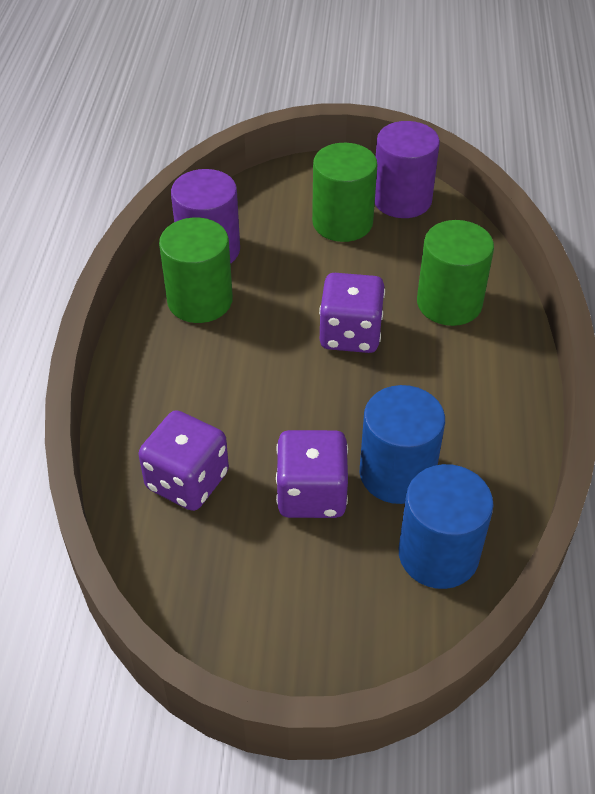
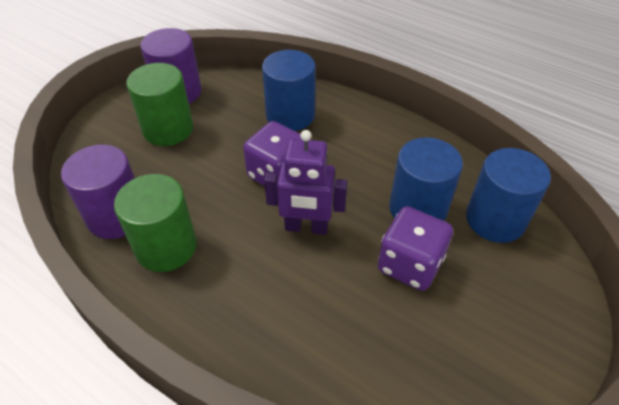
camera: 60 degrees left, 0 degrees up
purple dice [138,410,229,511] -> none
green cylinder [417,220,494,326] -> blue cylinder [262,50,316,131]
none -> purple robot [264,130,347,235]

